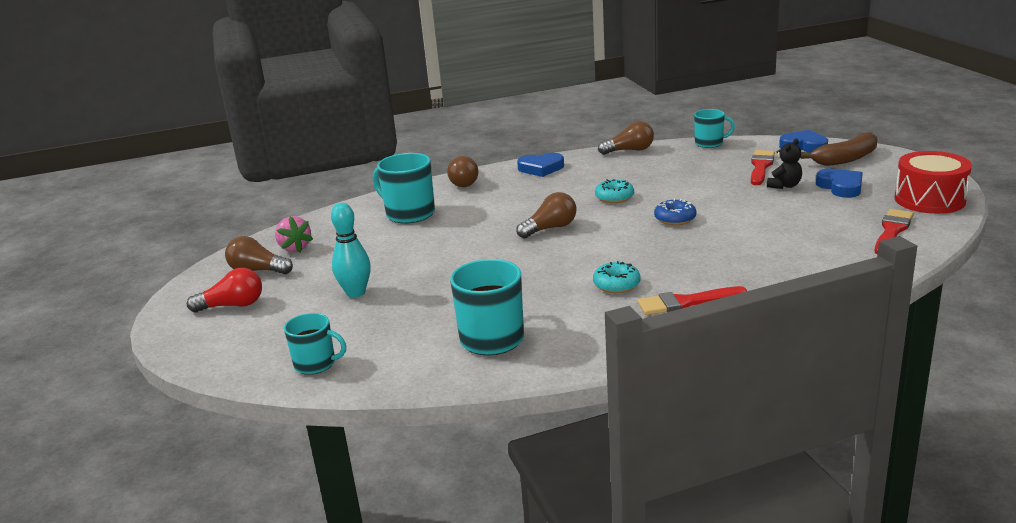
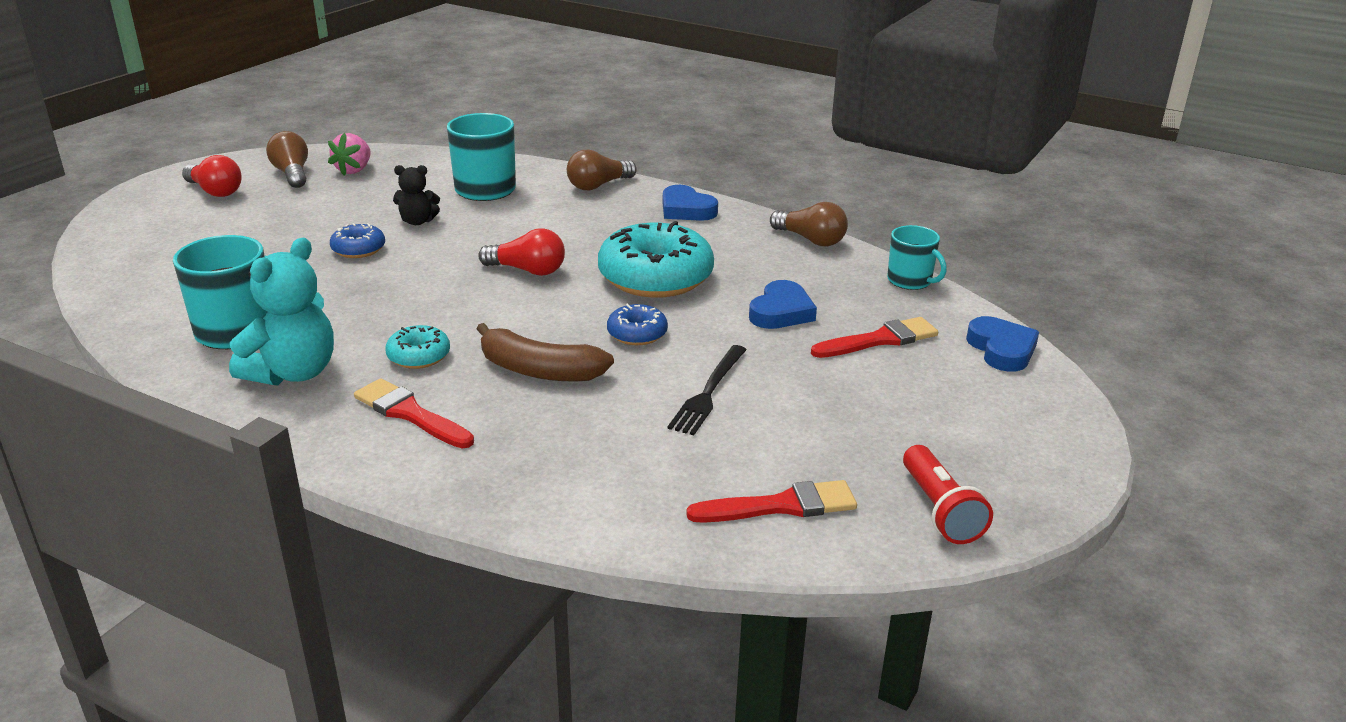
camera: 45 degrees right, 5 degrees up
turquoise mug [284,313,346,375] -> none
turquoise bowling pin [331,203,371,298] -> none
brown light bulb [516,192,576,238] -> red light bulb [478,228,565,276]
turquoise donut [595,179,634,203] -> turquoise donut [598,221,714,298], size x2.07
black teddy bear [767,138,802,189] -> black teddy bear moved to [393,165,440,225]
brown banana [800,132,878,166] -> brown banana moved to [477,323,614,381]
blue heart [816,169,863,198] -> blue heart moved to [749,280,817,329]
red drum [895,151,972,214] -> red flashlight [903,445,993,544]
none -> turquoise teddy bear [229,238,334,386]
none -> blue donut [330,223,385,258]
none -> black fork [667,345,747,435]

